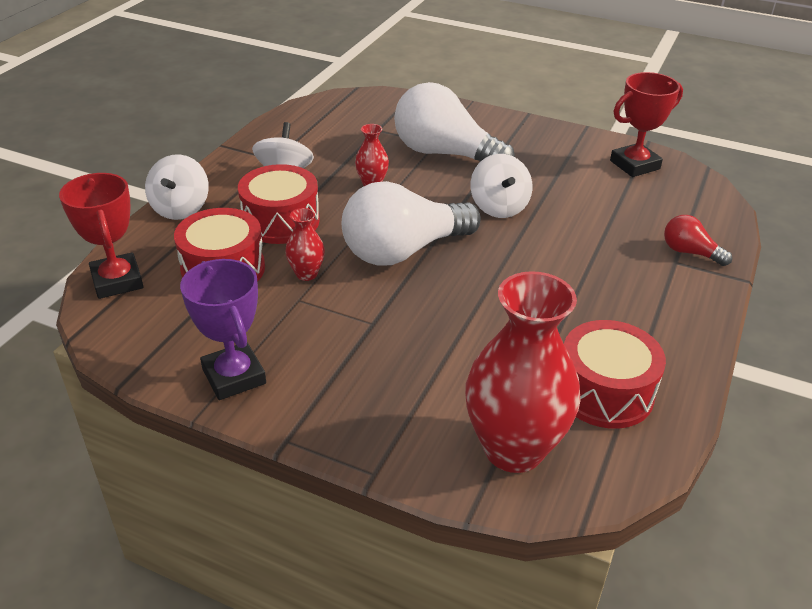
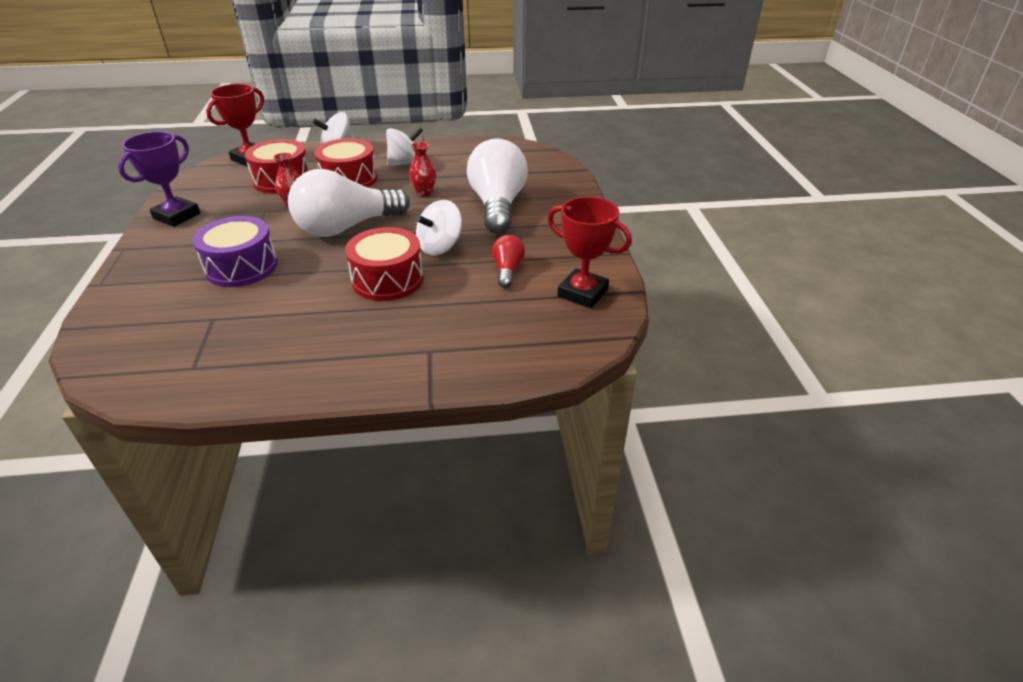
camera: 60 degrees right, 0 degrees up
white light bulb [342,181,481,266] -> white light bulb turned 60 degrees counterclockwise [288,169,410,237]
red vase [465,271,580,473] -> none
red drum [564,320,666,429] -> red drum moved to [345,227,424,301]
red light bulb [664,215,732,266] -> red light bulb moved to [492,235,525,288]
none -> purple drum [193,216,278,287]

